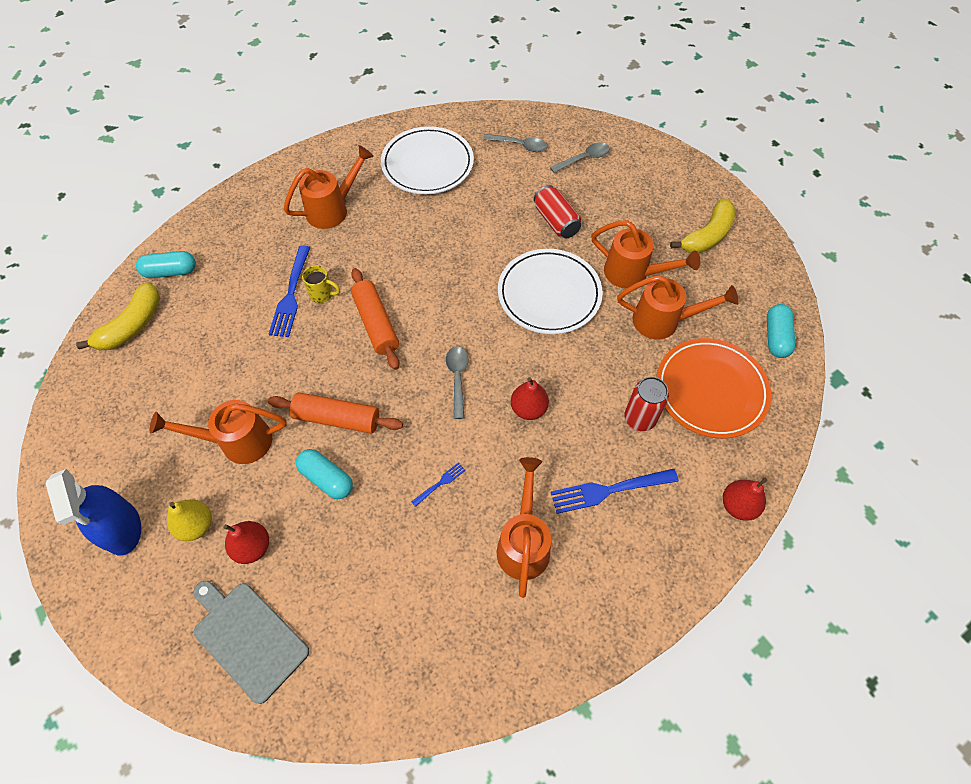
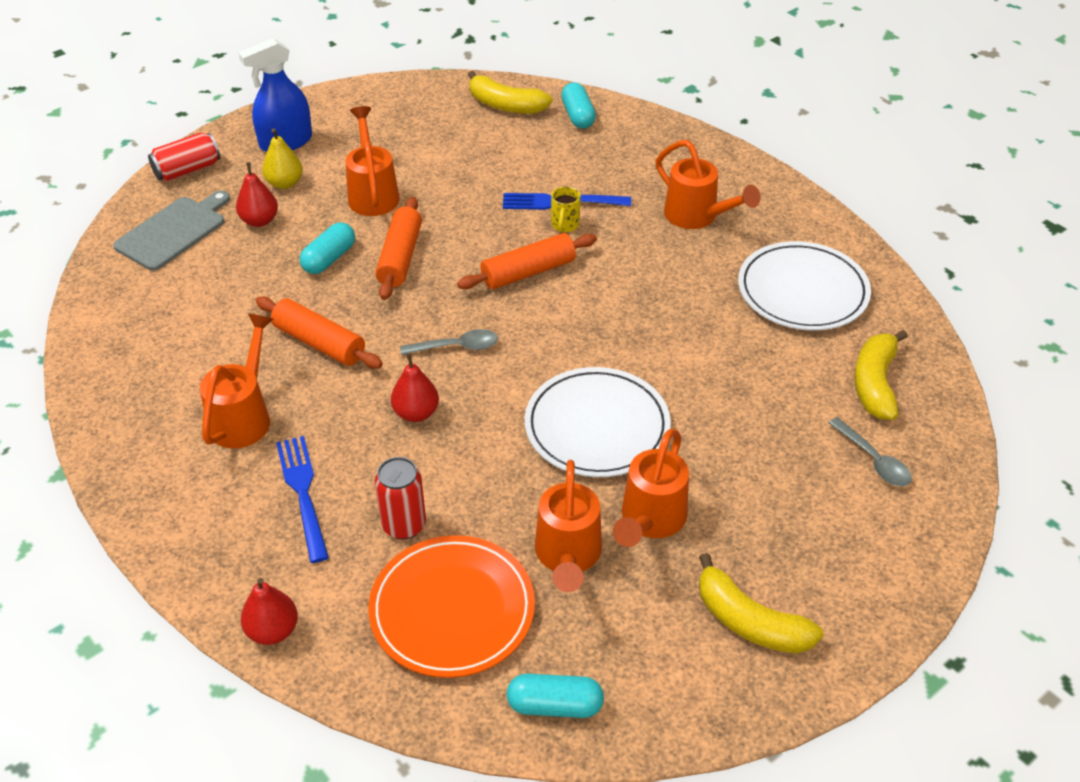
camera: 85 degrees right, 15 degrees down
blue fork [412,463,465,507] -> orange rolling pin [256,297,383,369]
grey spoon [484,134,547,152] -> yellow banana [854,330,908,420]
orange watering can [497,457,551,598] -> orange watering can turned 75 degrees counterclockwise [200,314,273,448]
red can [534,185,581,238] -> red can moved to [148,133,220,182]

